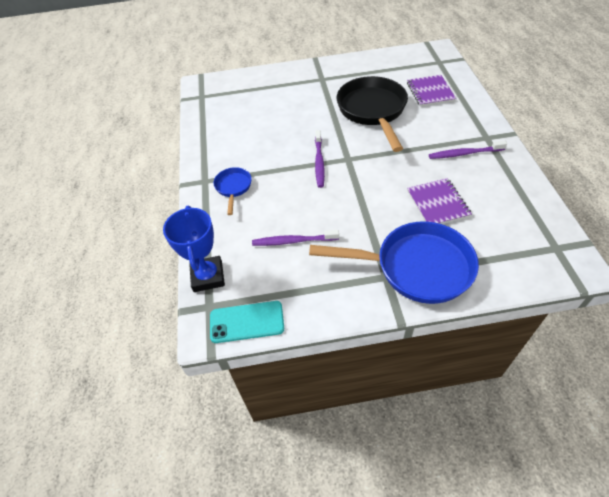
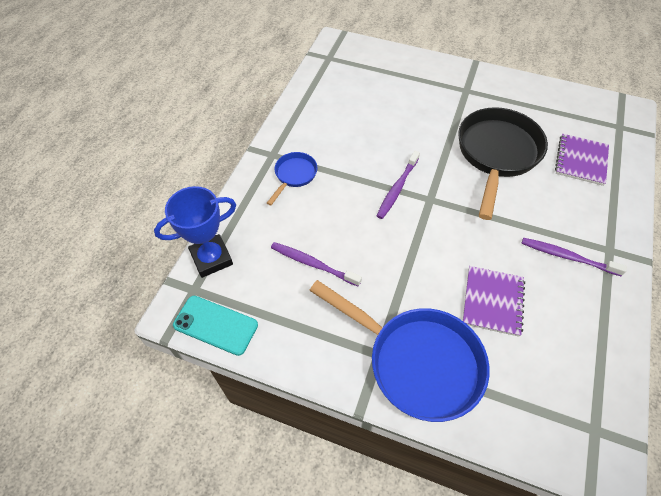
camera: 25 degrees right, 5 degrees up
blue trophy [163,206,225,292] -> blue trophy turned 45 degrees clockwise [154,186,236,278]

